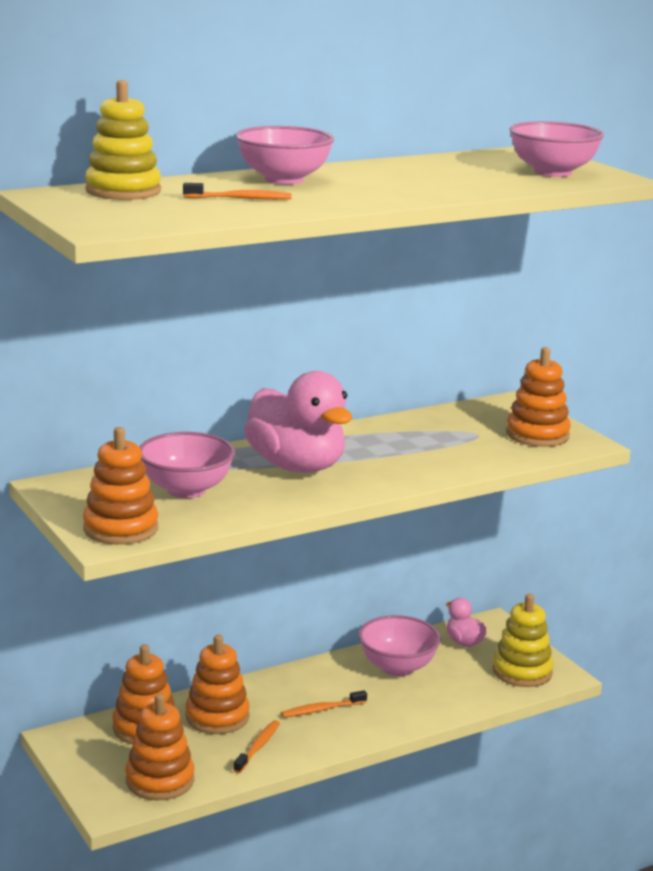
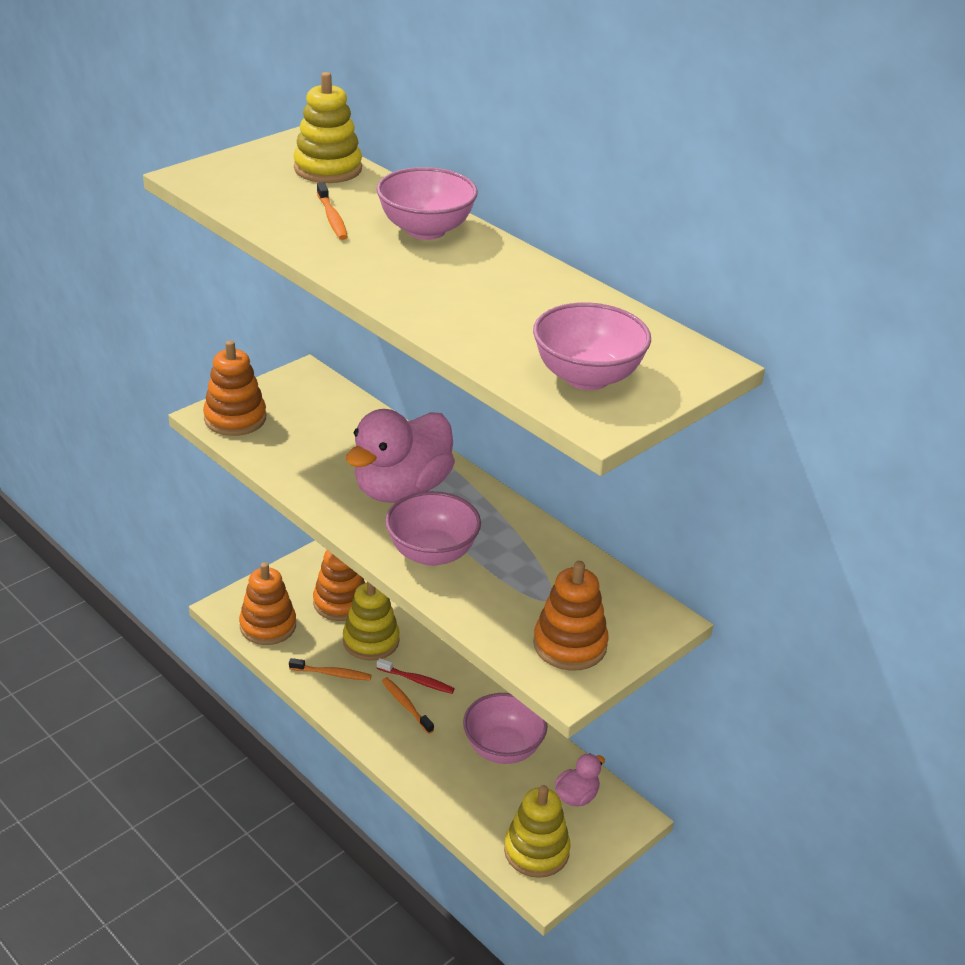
camera: 75 degrees right, 15 degrees up
pink bowl [140,432,235,498] -> pink bowl moved to [385,491,481,566]
orange stacking toy [185,635,250,734] -> yellow stacking toy [343,582,400,661]
none -> red toothbrush [377,658,455,694]

